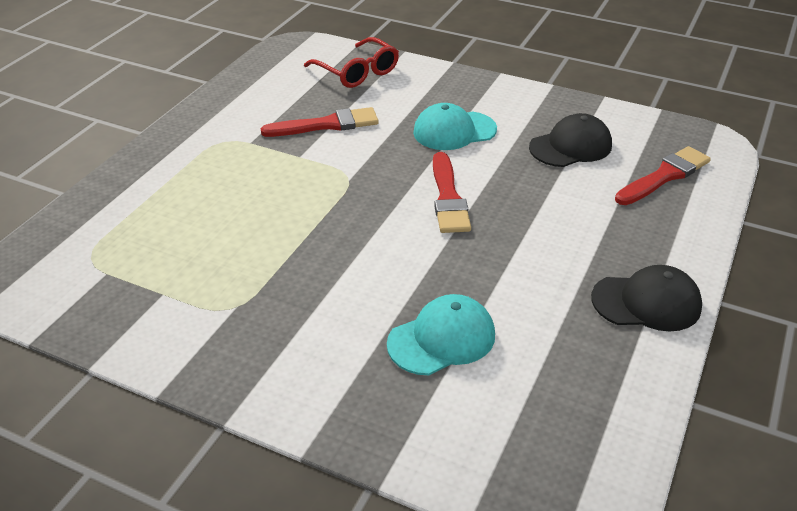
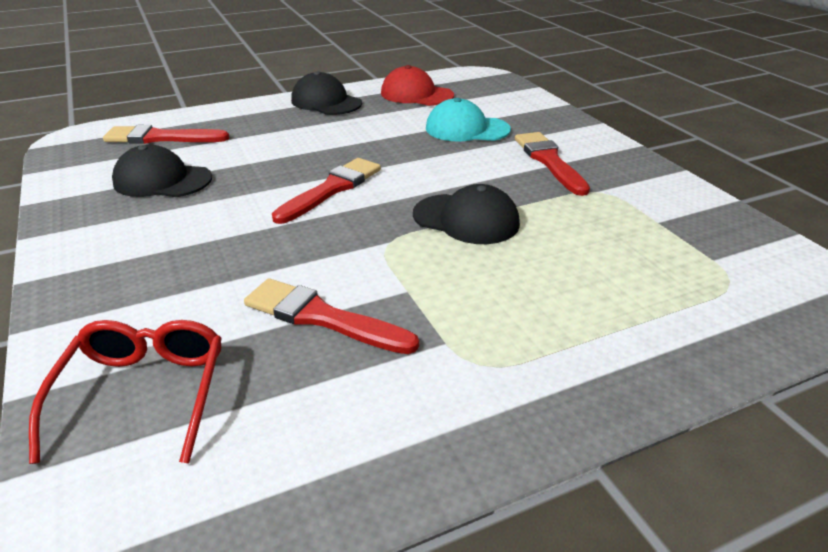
camera: 140 degrees left, 5 degrees down
turquoise cap [413,103,497,150] -> none
none -> red cap [381,65,454,106]
none -> black cap [413,184,520,244]
none -> red brush [515,132,590,196]

